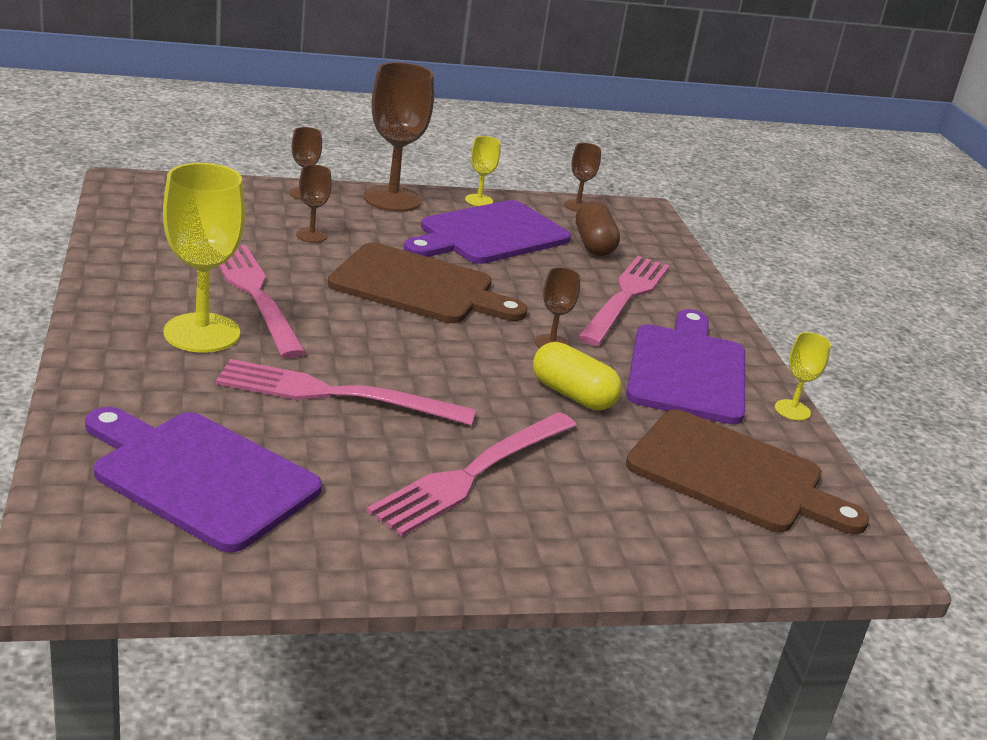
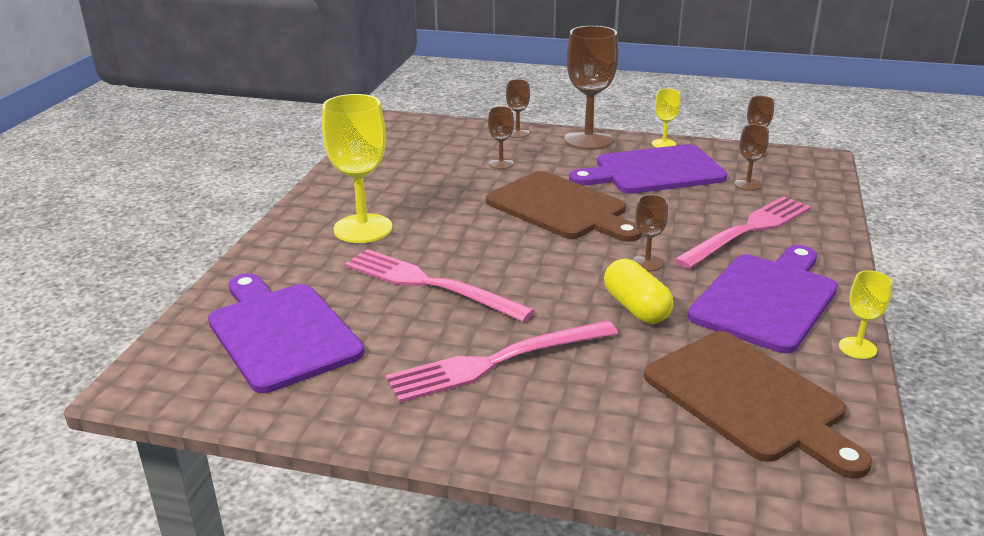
camera: 30 degrees right, 0 degrees up
pink fork [218,245,306,358] -> none
brown capsule [576,201,620,256] -> brown goblet [734,124,769,191]

